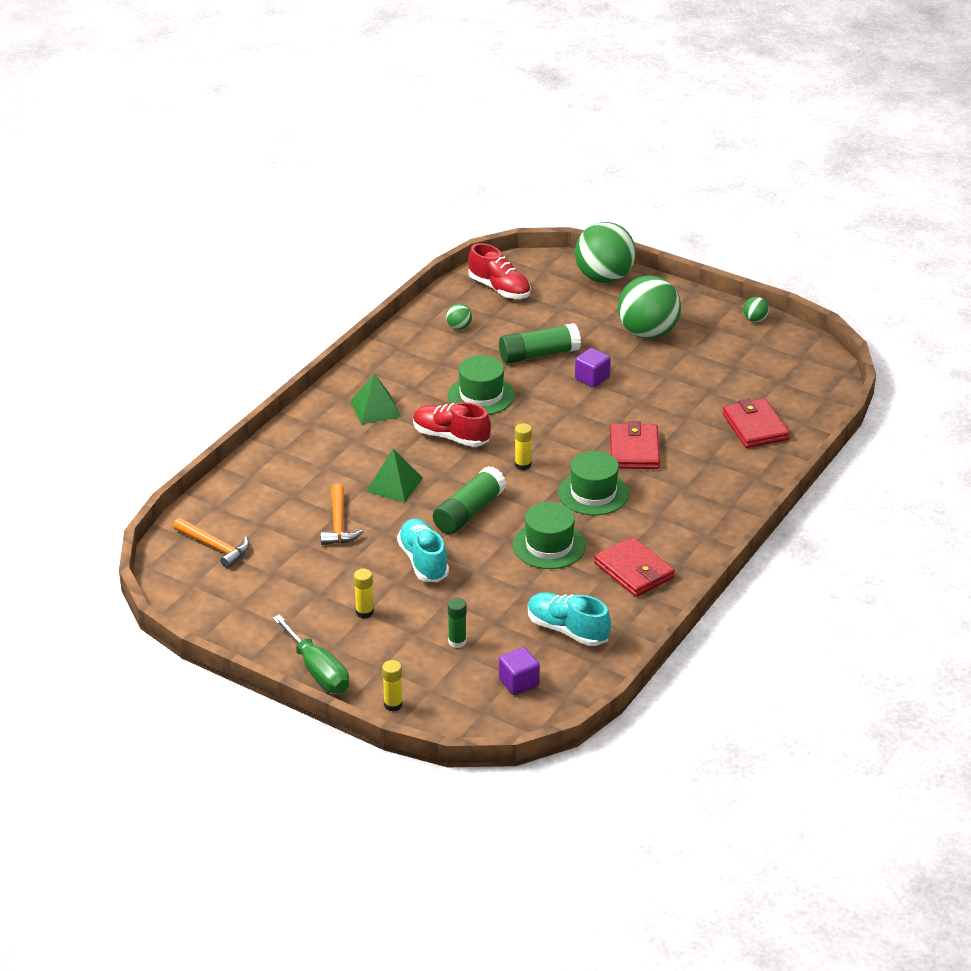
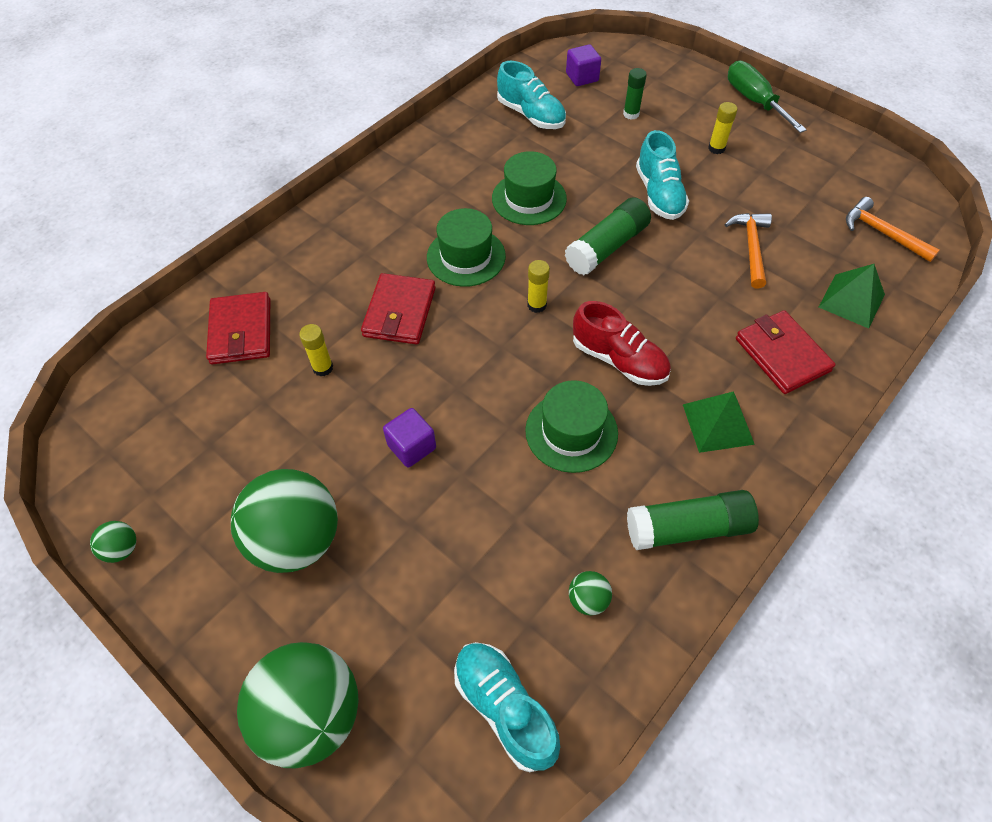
camera: 170 degrees left, 20 degrees up
green pyramid [366,449,423,502] -> green pyramid moved to [819,264,885,329]
yellow glue stick [382,660,403,711] -> yellow glue stick moved to [299,324,333,377]
red shoe [468,243,531,299] -> turquoise shoe [454,642,560,772]
green glue stick [499,323,581,364] -> green glue stick moved to [627,490,759,550]
red wallet [594,537,675,597] -> red wallet moved to [736,310,836,394]

